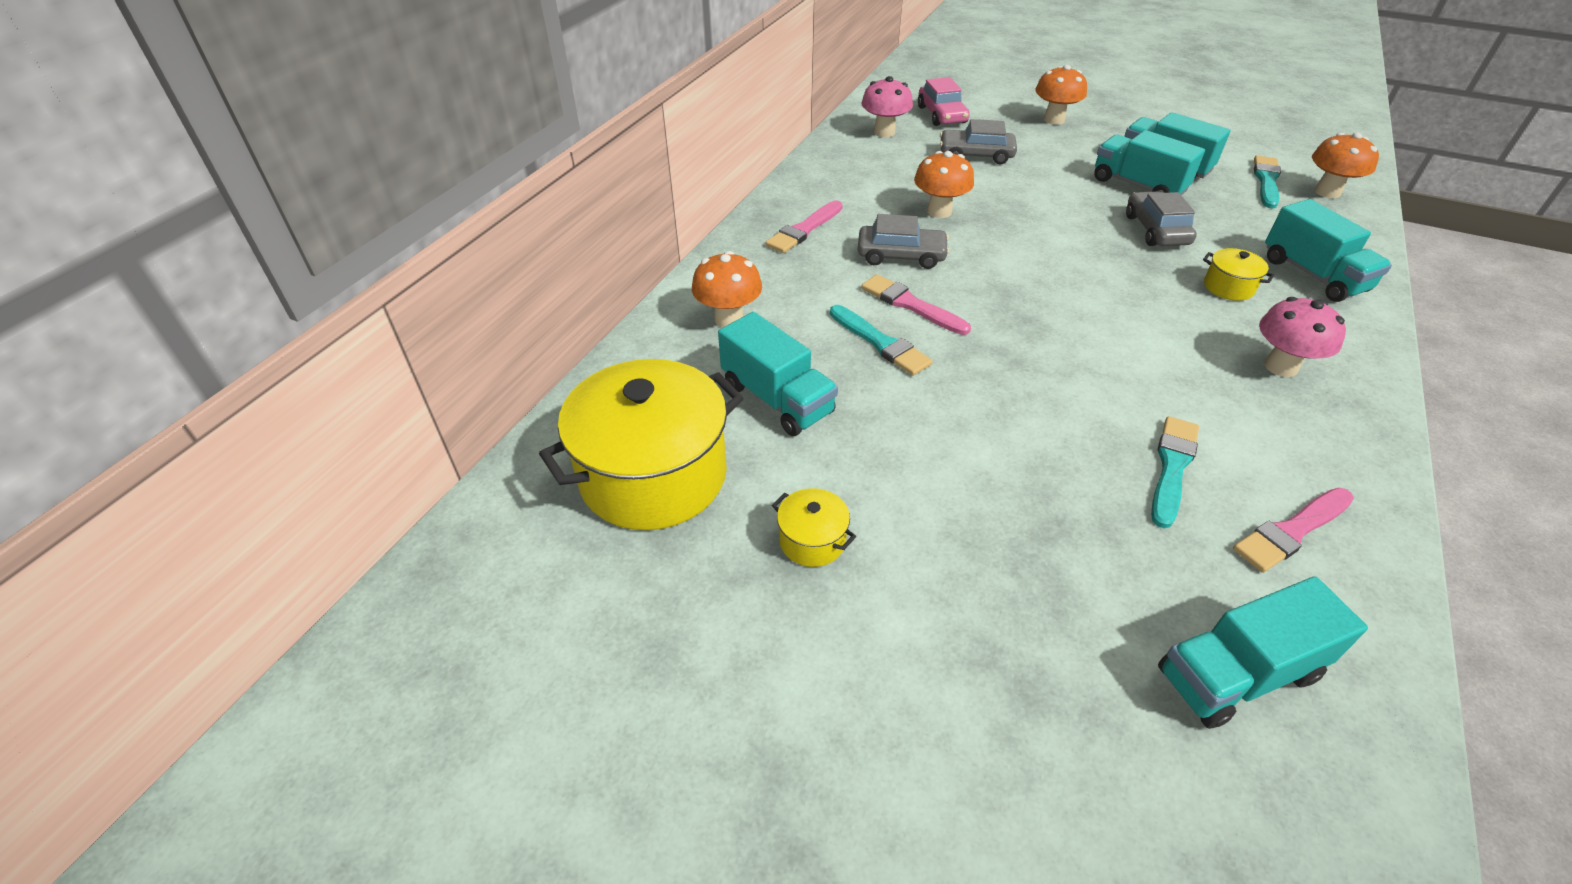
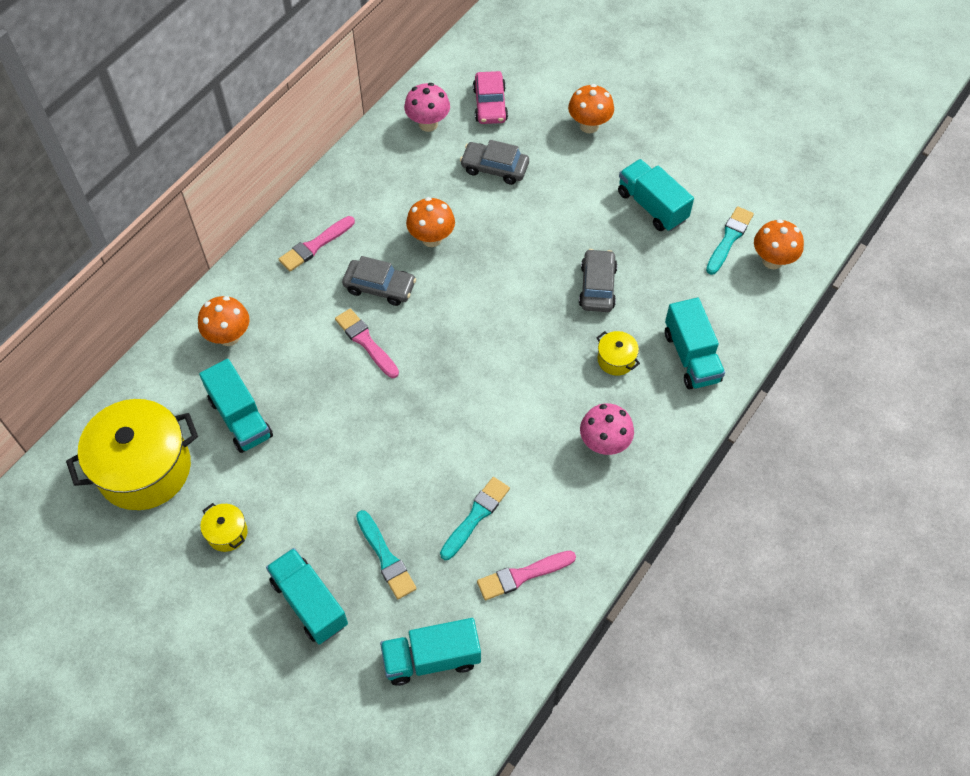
camera: 10 degrees right, 15 degrees up
turquoise brush [830,305,933,376] -> turquoise brush moved to [356,510,417,599]
turquoise truck [1094,130,1205,196] -> turquoise truck moved to [266,548,348,644]

